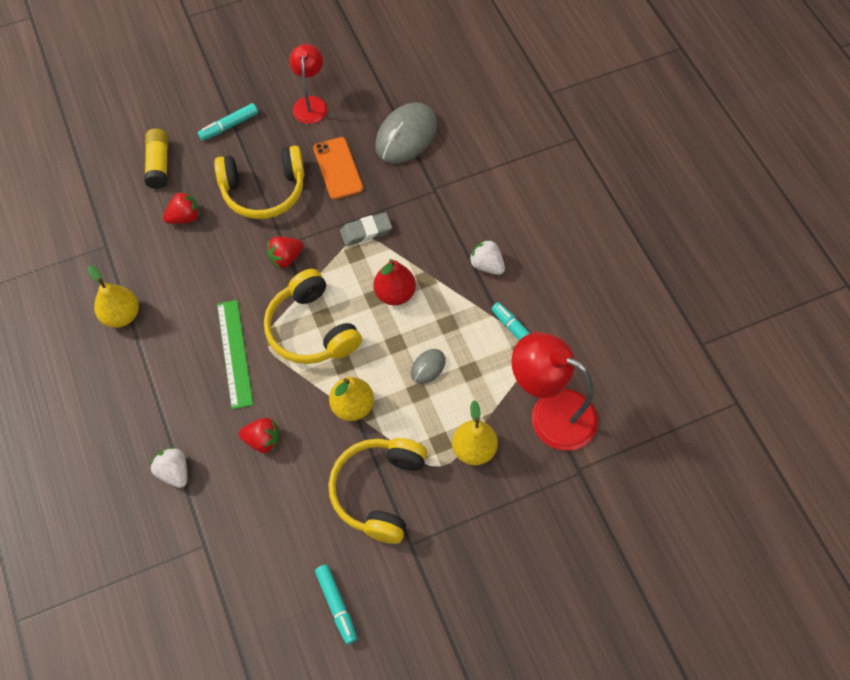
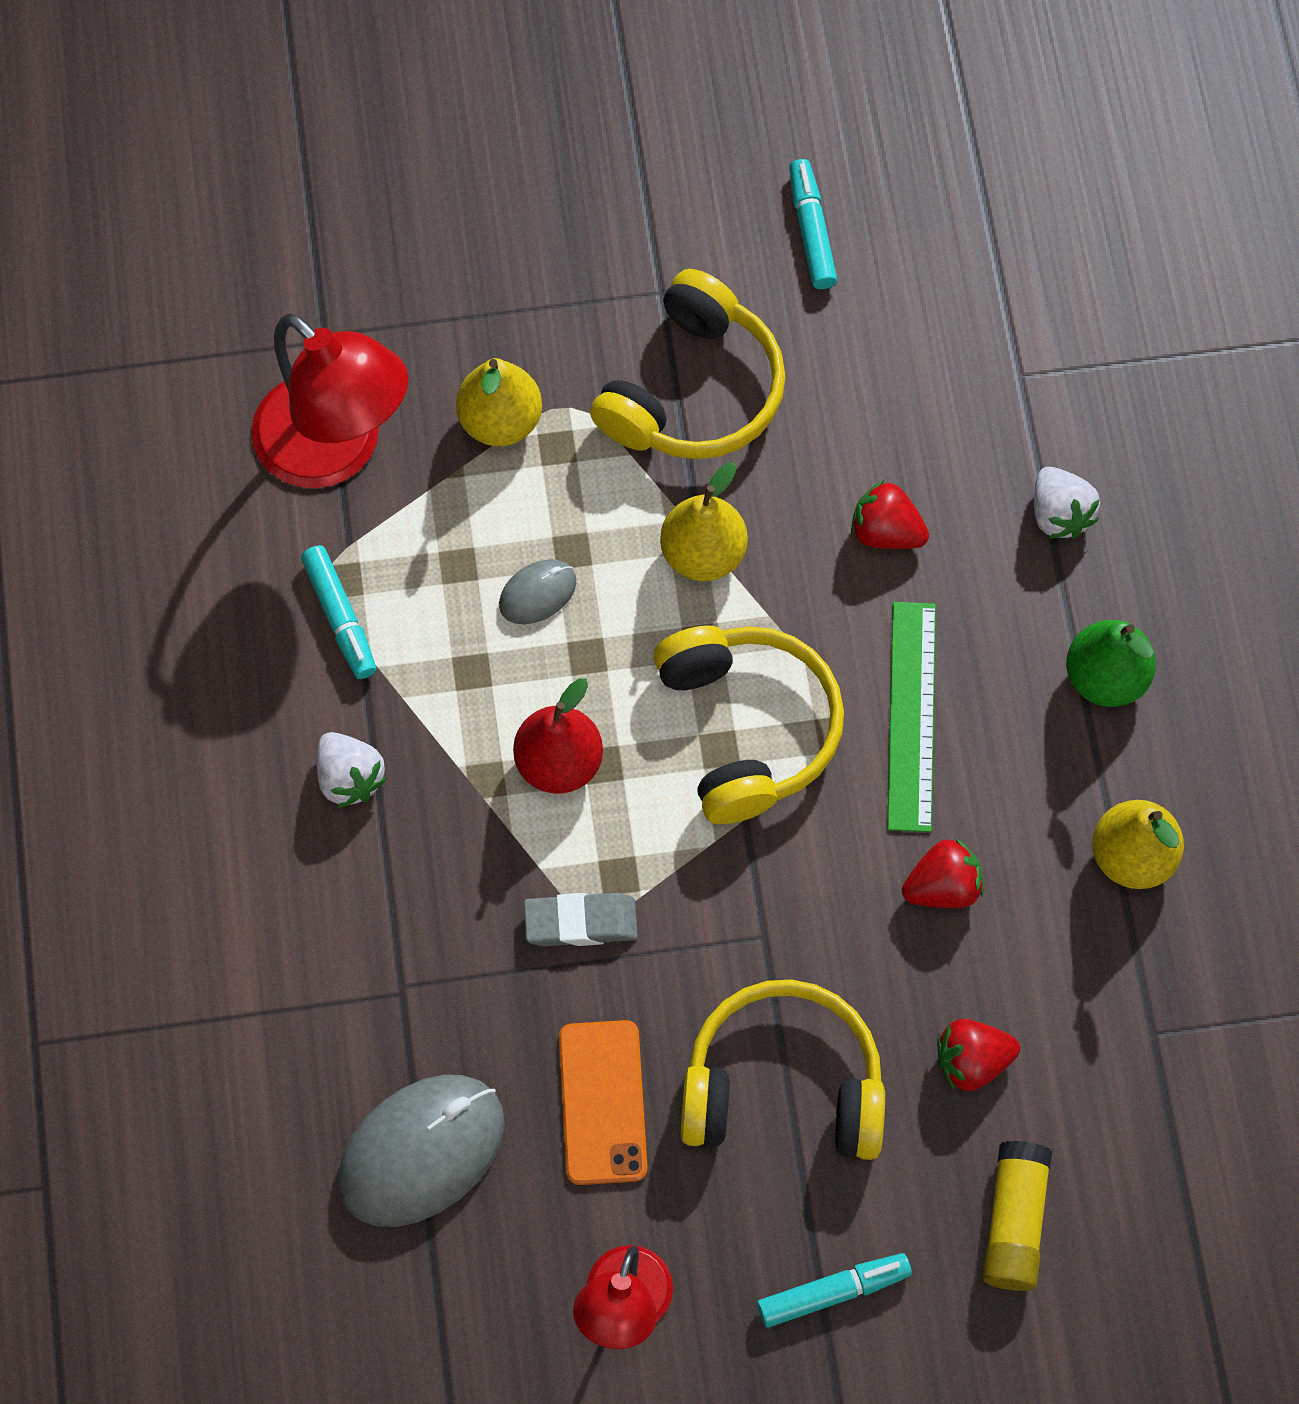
camera: 165 degrees left, 5 degrees up
red strawberry [267,236,303,269] -> red strawberry moved to [902,838,984,908]
none -> green pear [1066,620,1156,707]

